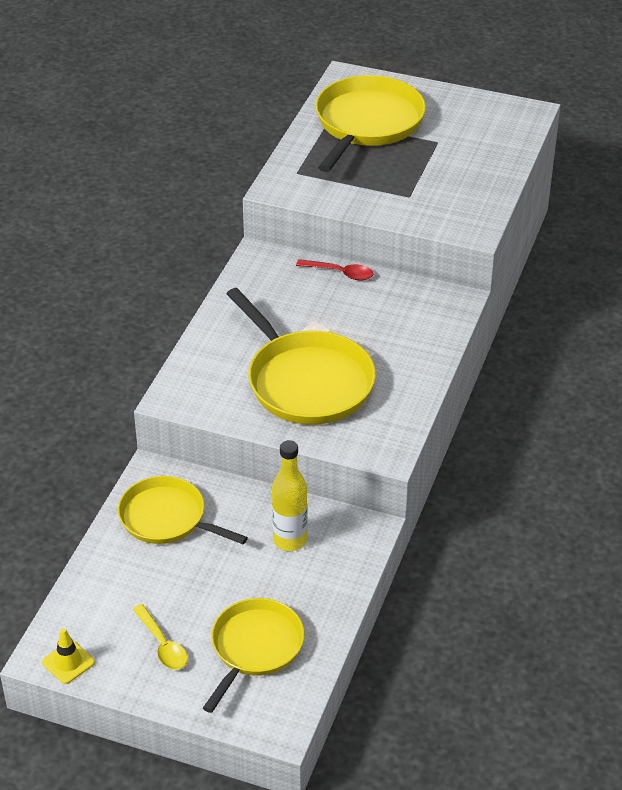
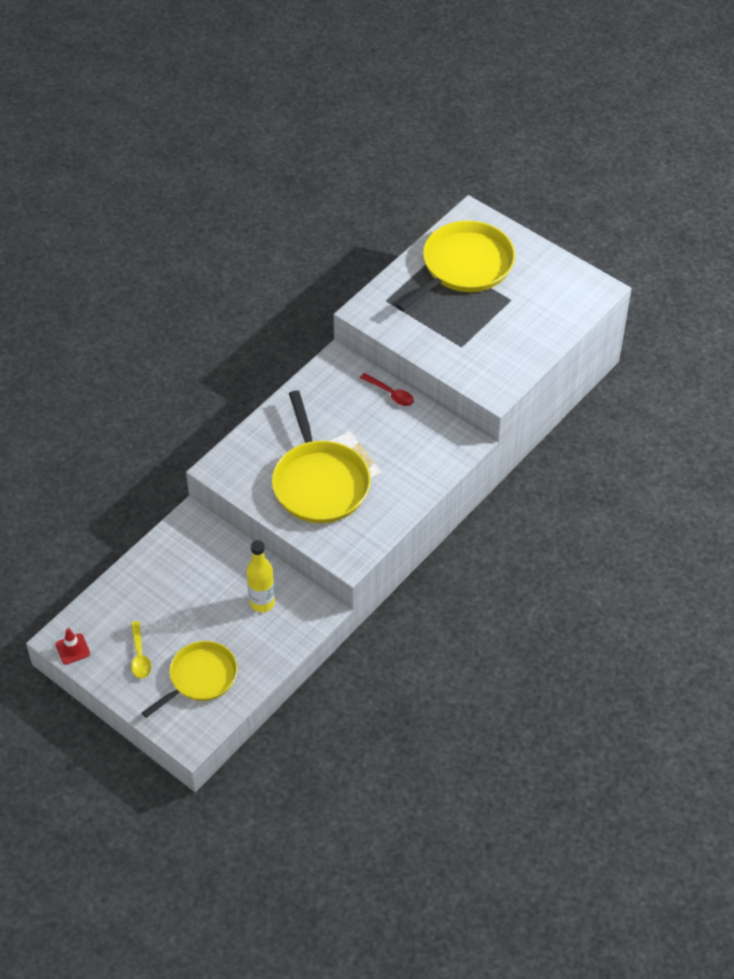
camera: 20 degrees right, 10 degrees up
yellow traffic cone [42,628,95,684] -> red traffic cone [55,628,90,665]
yellow pan [118,476,248,544] -> none

